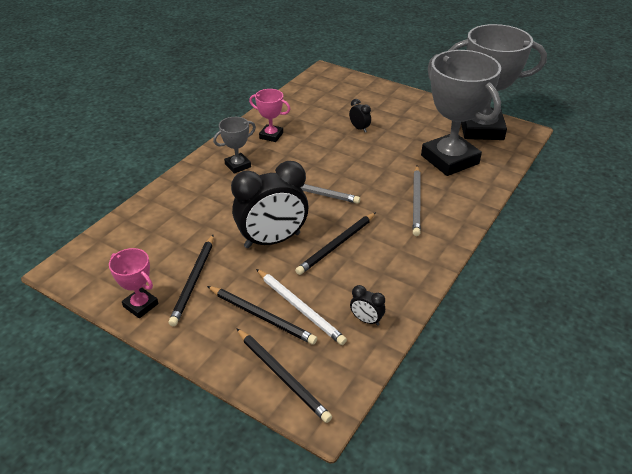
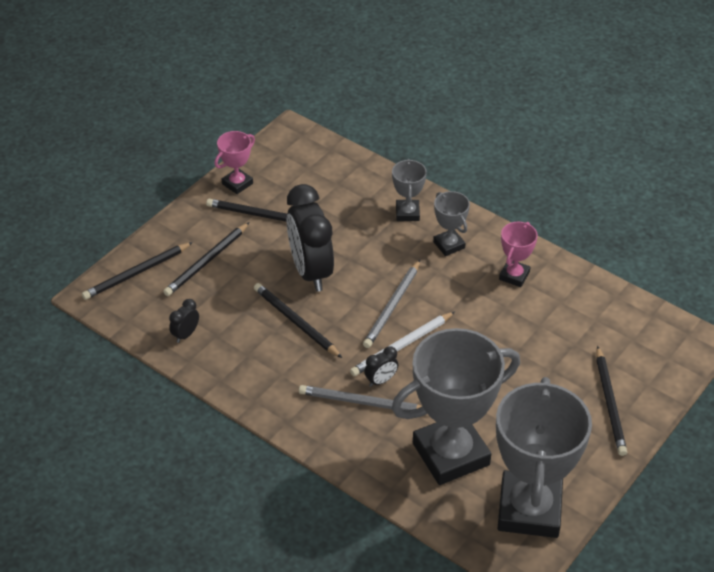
camera: 95 degrees right, 5 degrees up
white pencil [256,269,347,345] -> white pencil moved to [350,312,455,376]
black clock [349,99,371,132] -> black clock moved to [364,346,398,387]
none -> grey trophy [392,159,427,221]
none -> black pencil [596,346,627,456]

